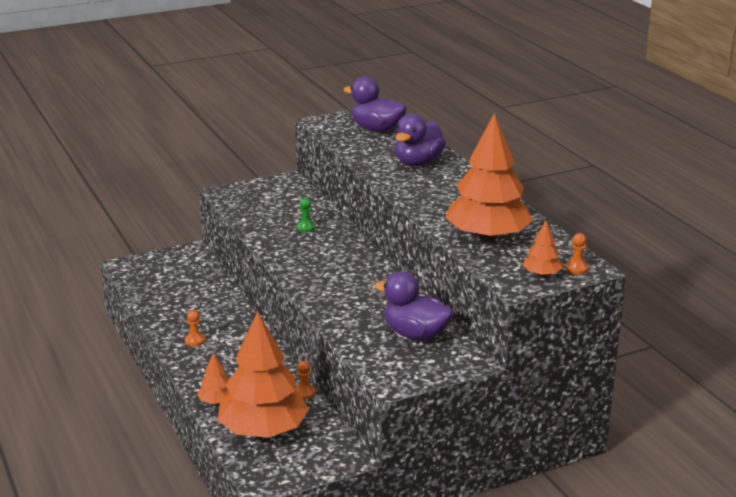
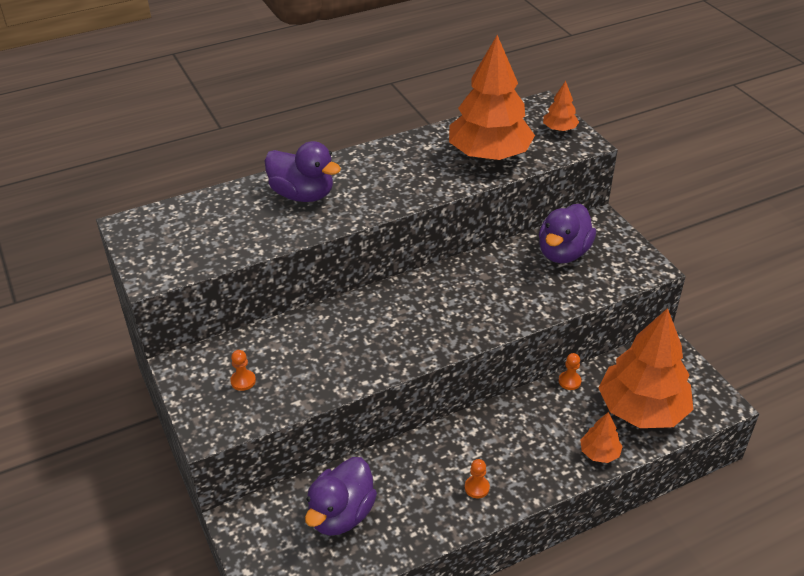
camera: 90 degrees left, 15 degrees up
green pawn [296,198,316,232] -> none
purple duck [343,76,407,132] -> purple duck moved to [305,457,377,536]
orange pawn [565,233,589,274] -> orange pawn moved to [230,350,256,391]

